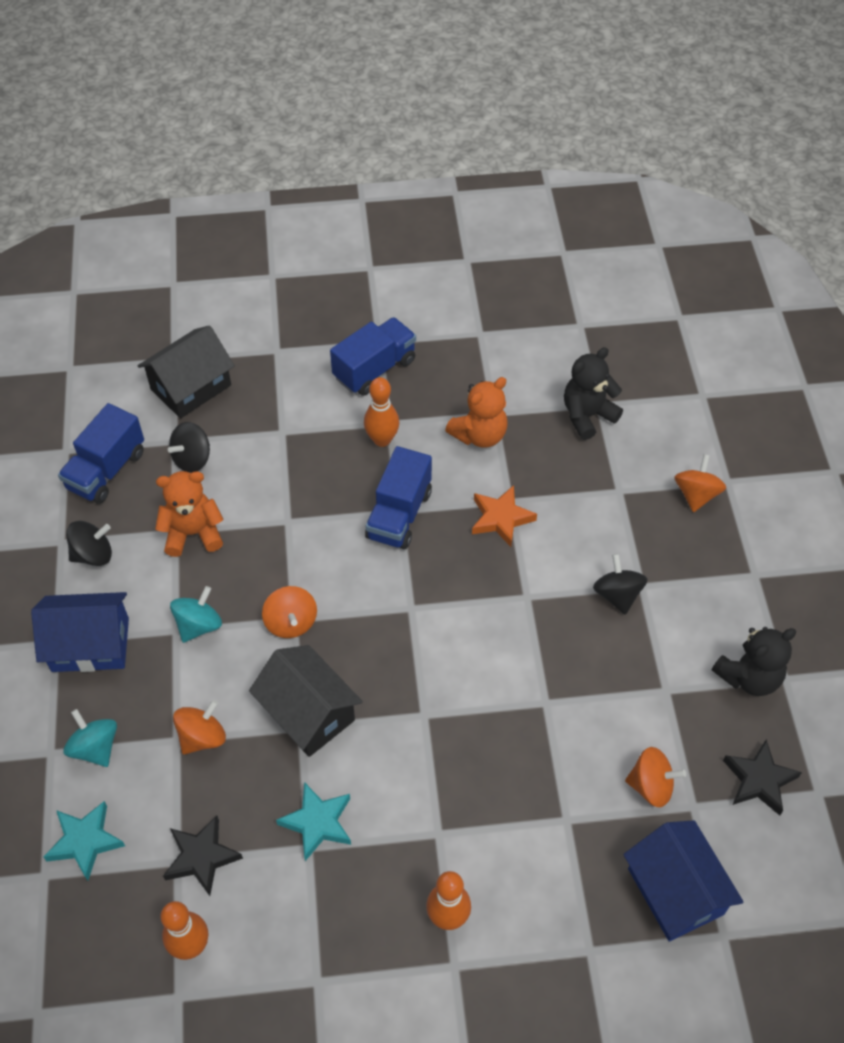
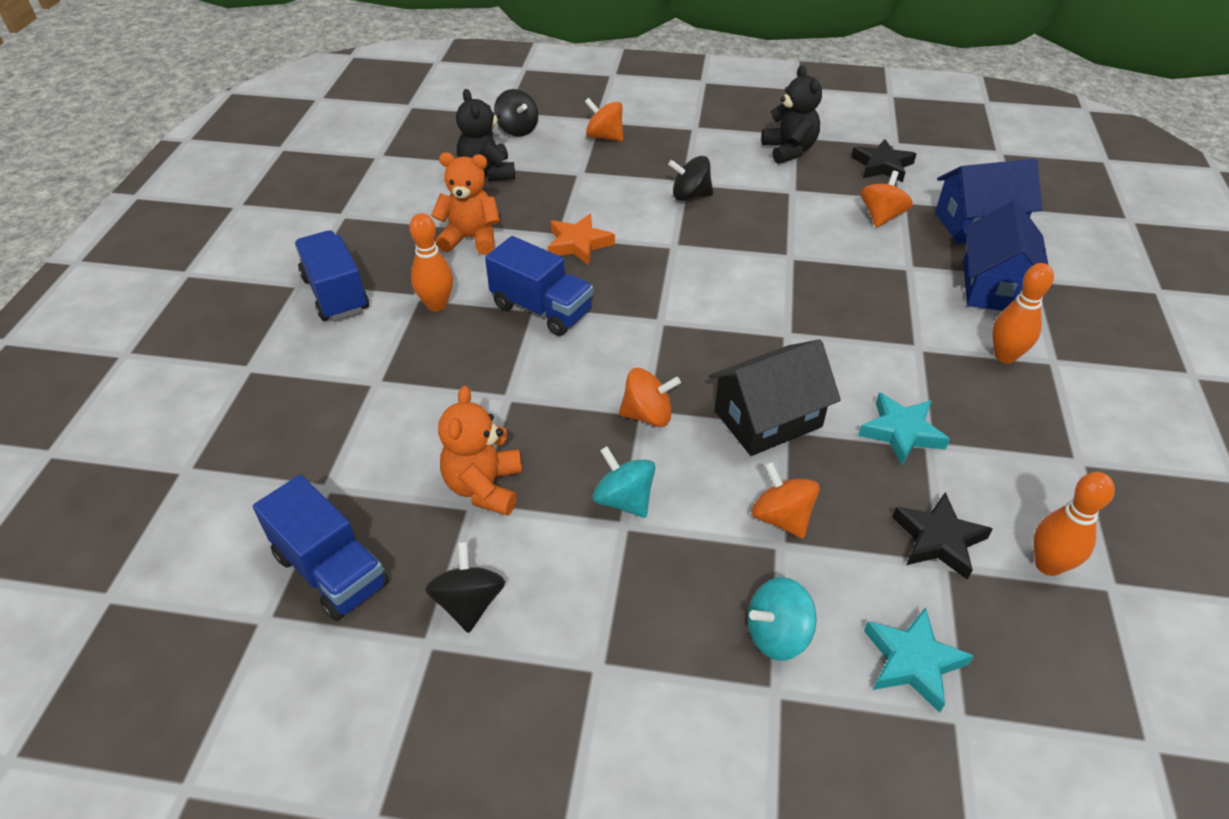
camera: 75 degrees left, 10 degrees down
blue house [31,592,129,672] -> blue house moved to [963,200,1052,311]
black house [138,325,235,418] -> none
black spinning top [168,422,210,473] -> black spinning top moved to [494,89,538,137]
orange teddy bear [445,377,508,448] -> orange teddy bear turned 60 degrees counterclockwise [431,152,500,255]

